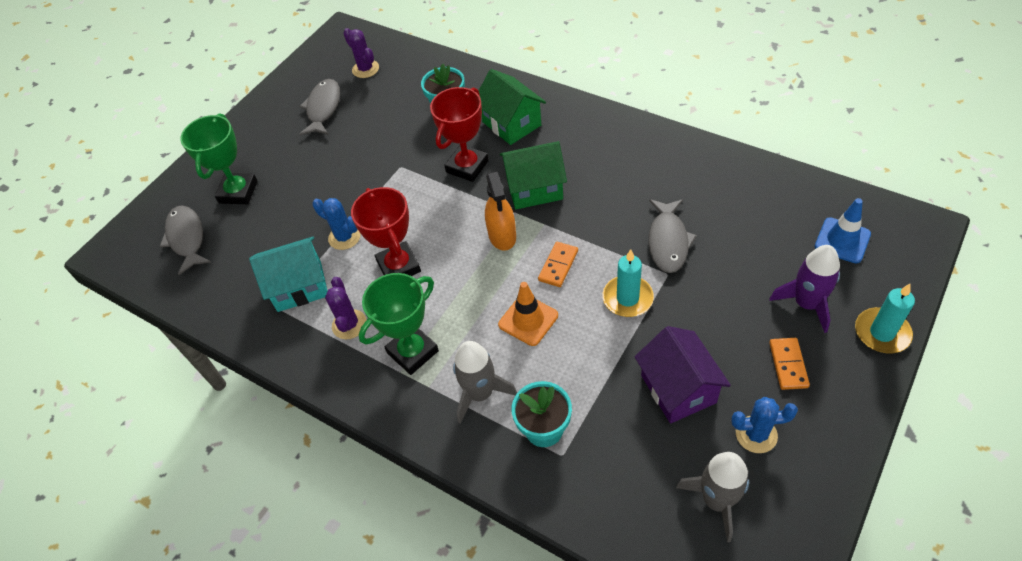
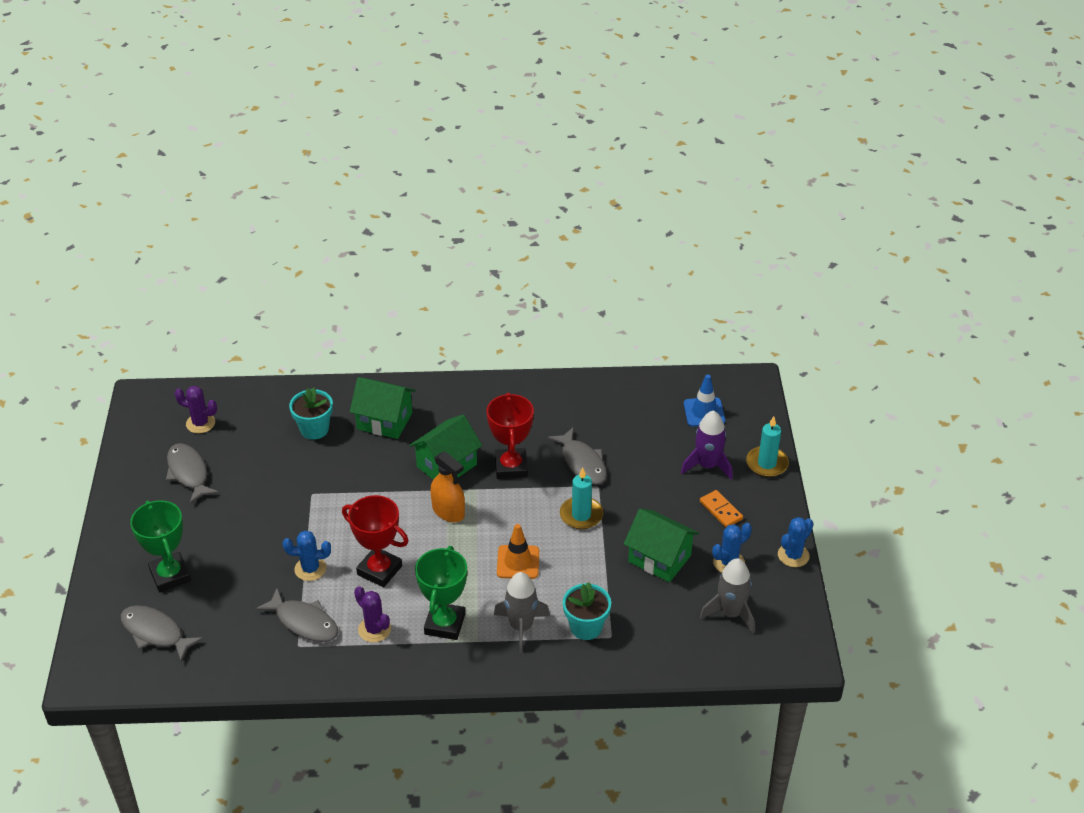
camera: 40 degrees left, 10 degrees down
turquoise house [249,237,328,312] -> grey fish [256,588,338,642]
red trophy [430,87,489,182] -> red trophy moved to [486,392,534,479]
orange domino [538,242,578,287] -> none
purple house [635,326,731,423] -> green house [624,509,699,582]
none -> blue cactus [778,517,814,567]

